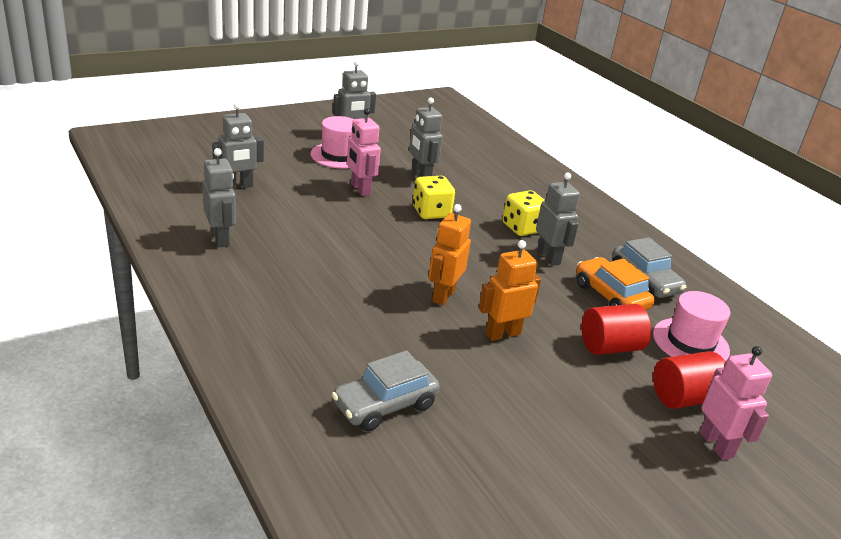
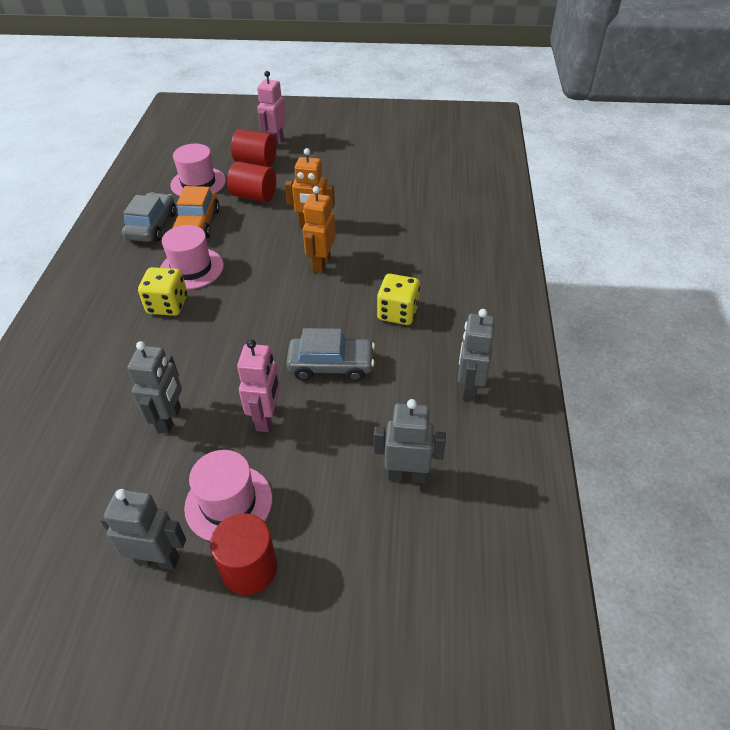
camera: 140 degrees left, 15 degrees up
grey car [332,350,440,431] -> grey car moved to [286,328,375,381]
yellow dice [413,176,455,219] -> yellow dice moved to [377,274,420,325]
orange robot [429,204,471,305] -> orange robot turned 135 degrees clockwise [303,186,336,274]
grey robot [536,172,580,266] -> pink hat [160,225,224,290]
none -> red cylinder [210,513,277,595]

